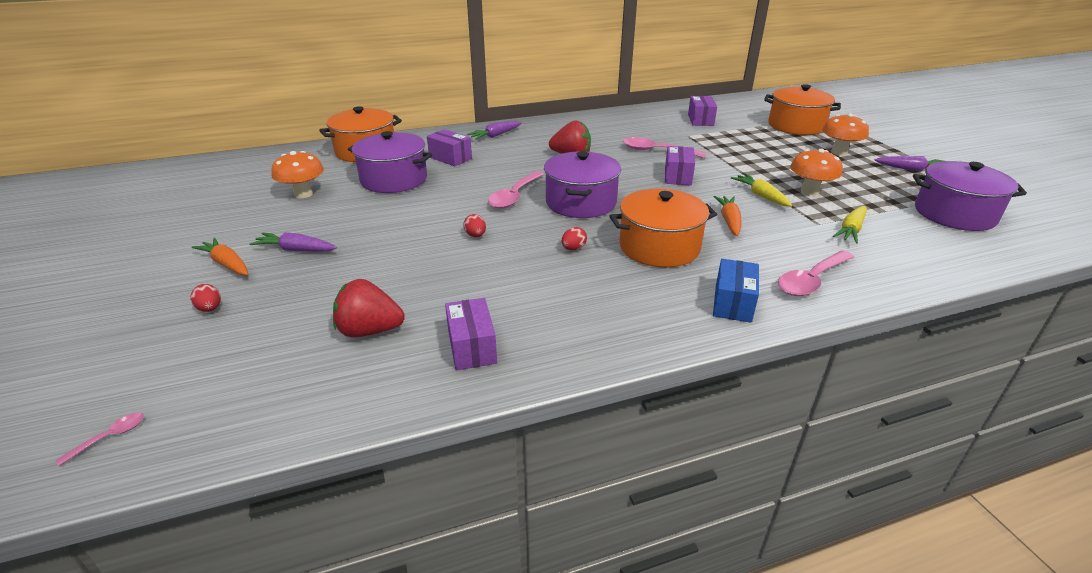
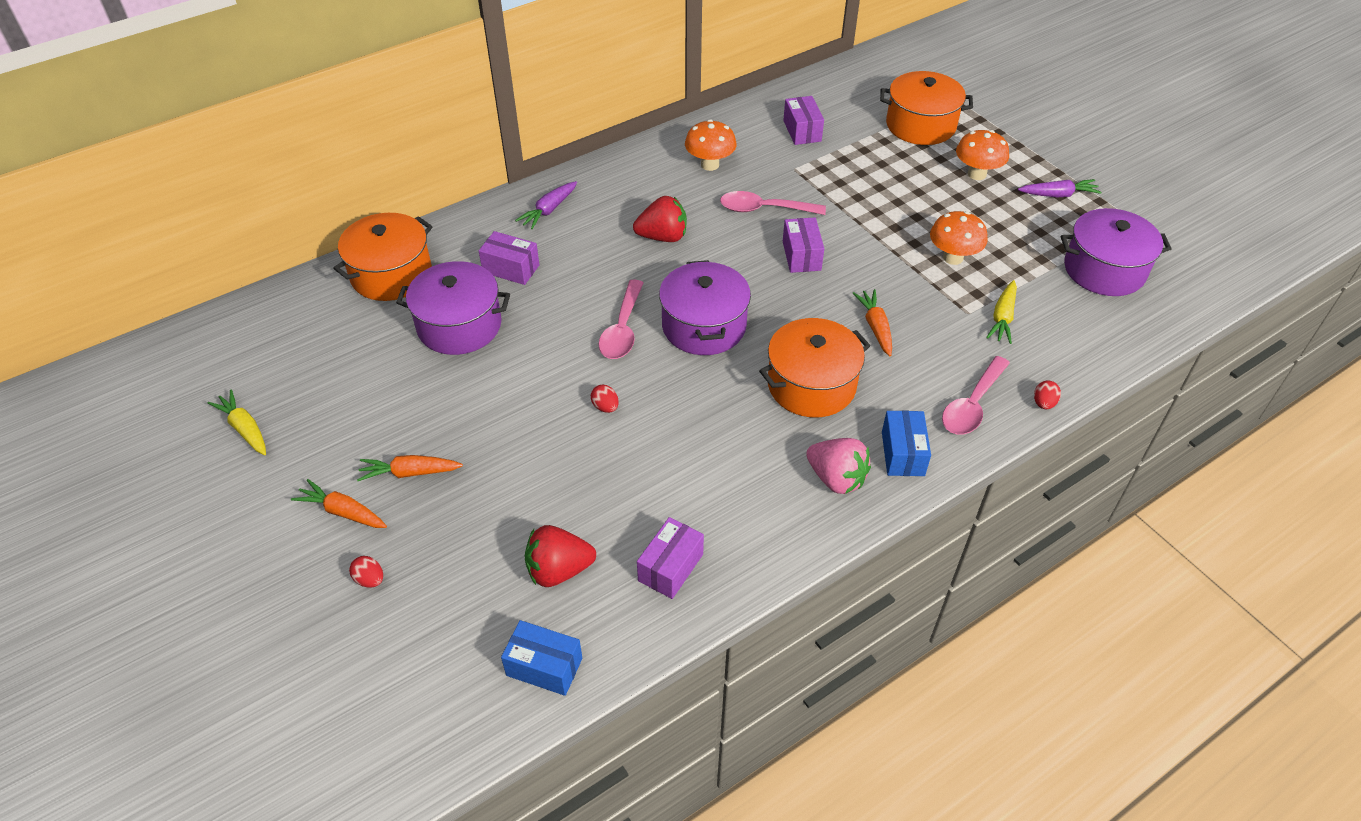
camera: 15 degrees left, 15 degrees up
pink spoon [55,413,144,466] -> none
purple carrot [249,232,337,251] -> orange carrot [357,455,463,481]
orange mushroom [272,151,324,198] -> orange mushroom moved to [685,120,737,171]
purple box [445,298,497,370] -> purple box turned 60 degrees clockwise [637,517,704,599]
red egg [562,227,587,250] -> red egg moved to [1034,380,1061,409]
yellow carrot [731,174,792,207] -> yellow carrot moved to [207,390,266,455]
none -> blue box [501,620,582,696]
none -> pink strawberry [806,438,871,494]

